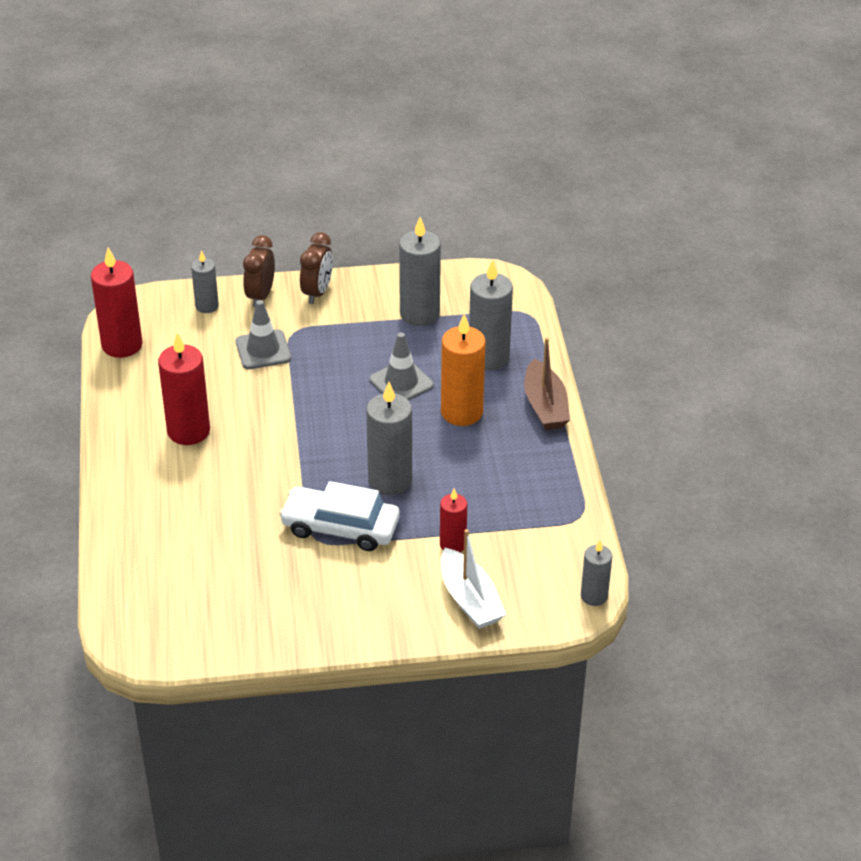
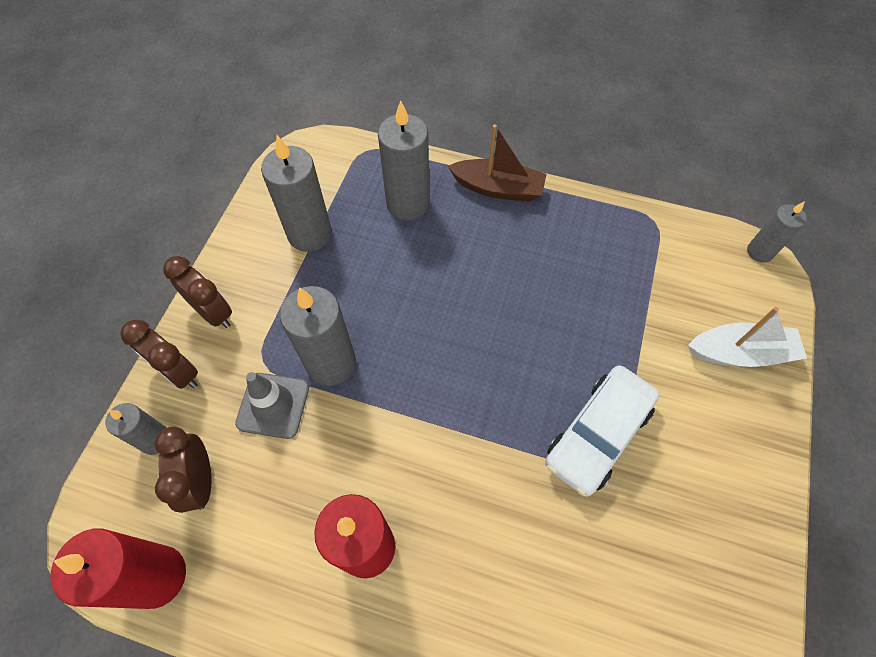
camera: 65 degrees left, 20 degrees up
grey candle [366,382,412,495] -> grey candle moved to [280,286,356,386]
grey traffic cone [369,332,434,400] -> none
red candle [440,489,467,552] -> none
orange candle [441,314,486,426] -> none
none -> brown clock [155,426,212,513]

